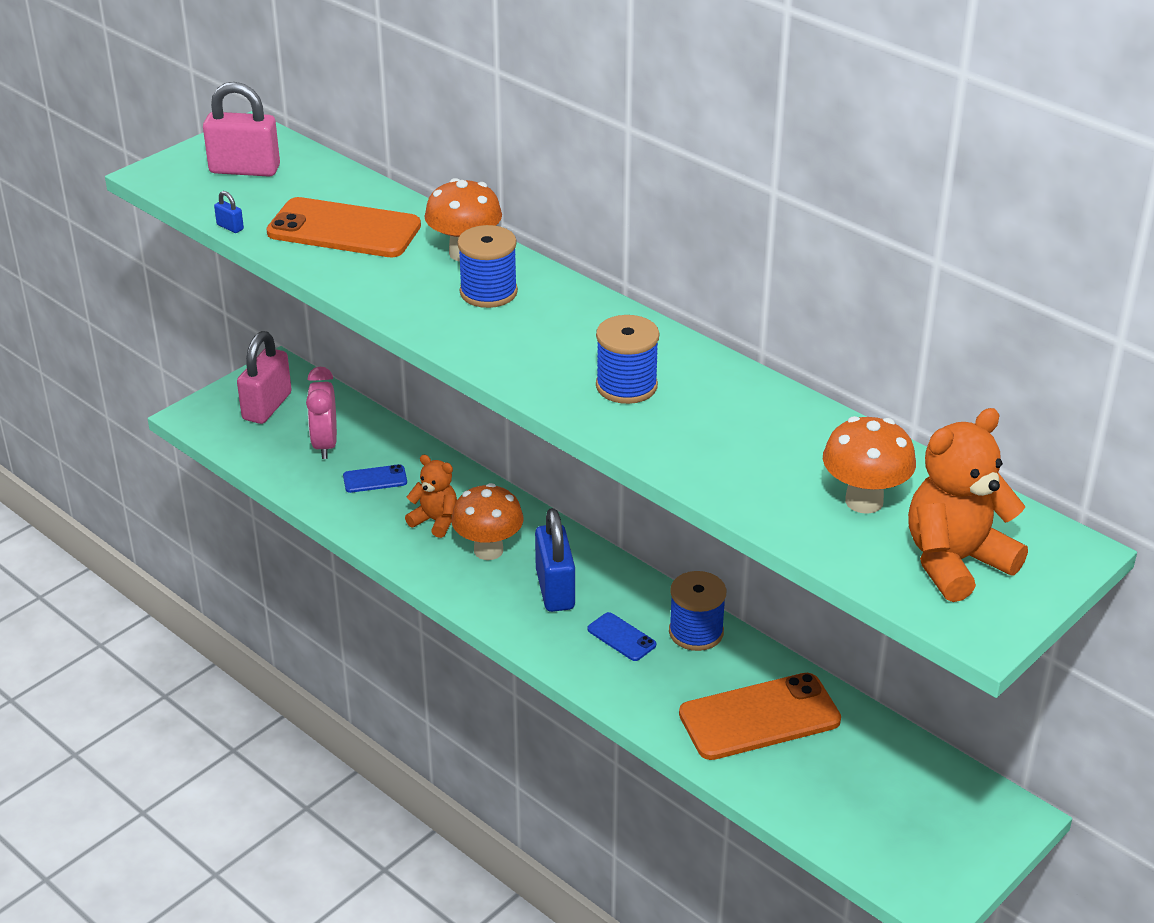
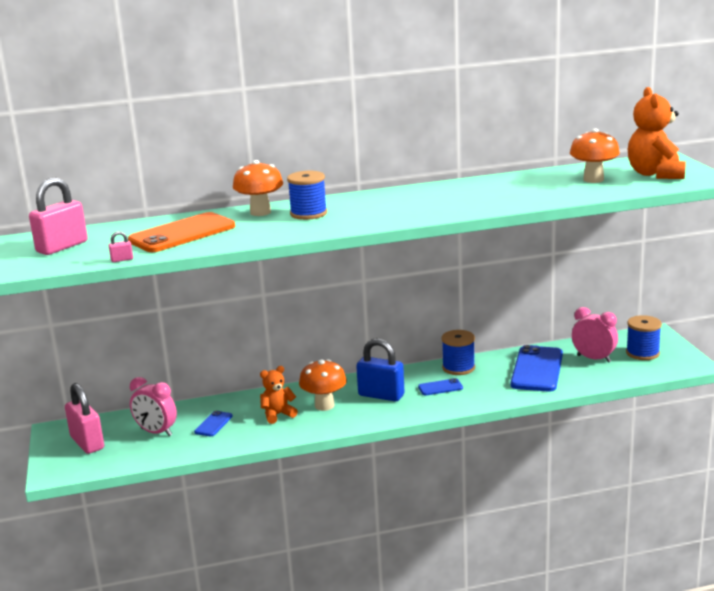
camera: 55 degrees left, 15 degrees down
blue padlock [214,191,244,233] -> pink padlock [109,231,133,262]
blue spool [596,315,659,404] -> blue spool moved to [626,315,662,360]
orange phone [679,673,841,760] -> blue phone [511,345,563,391]
none -> pink clock [572,307,618,363]

